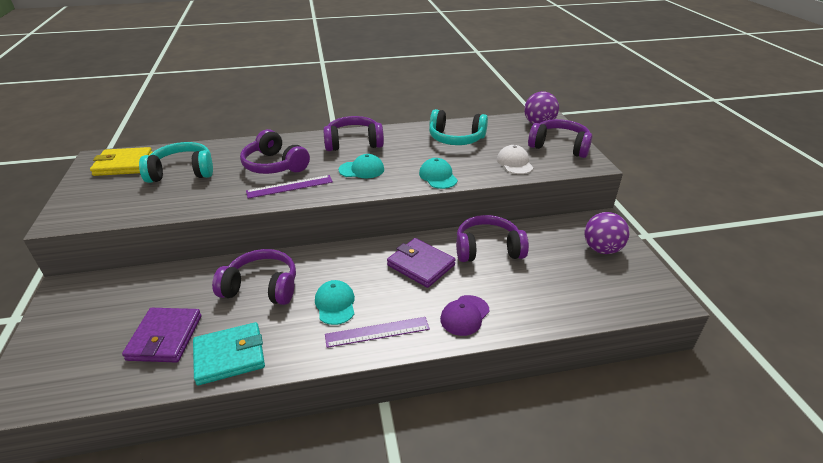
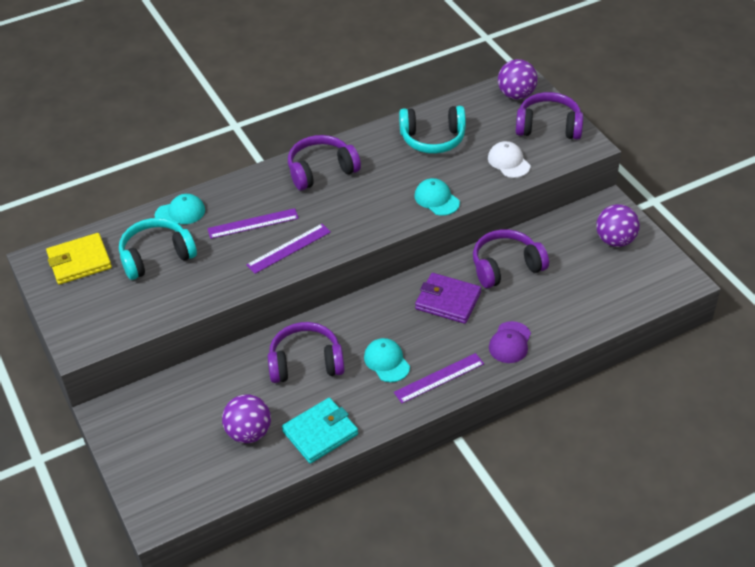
camera: 15 degrees left, 10 degrees up
purple wallet [122,308,201,362] -> purple ball [222,394,271,443]
purple headphones [240,129,310,174] -> purple ruler [207,208,299,239]
turquoise cap [339,154,384,178] -> turquoise cap moved to [154,194,205,224]

